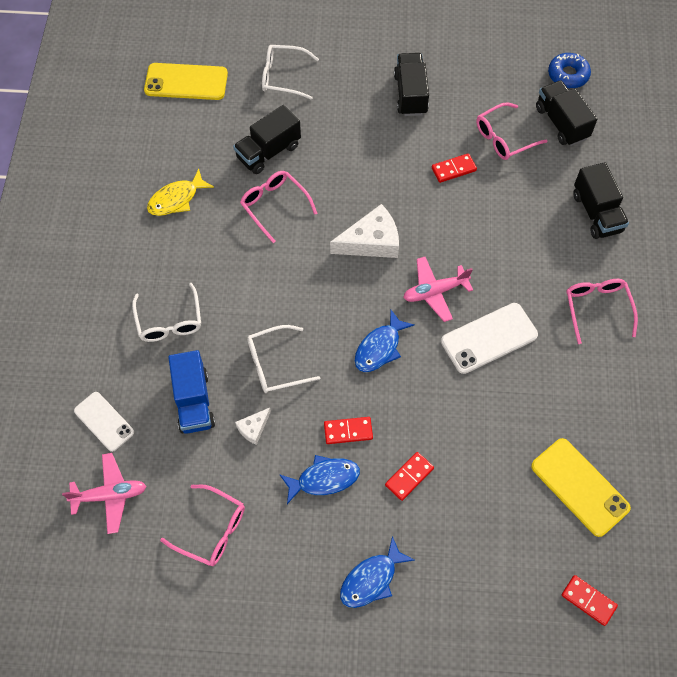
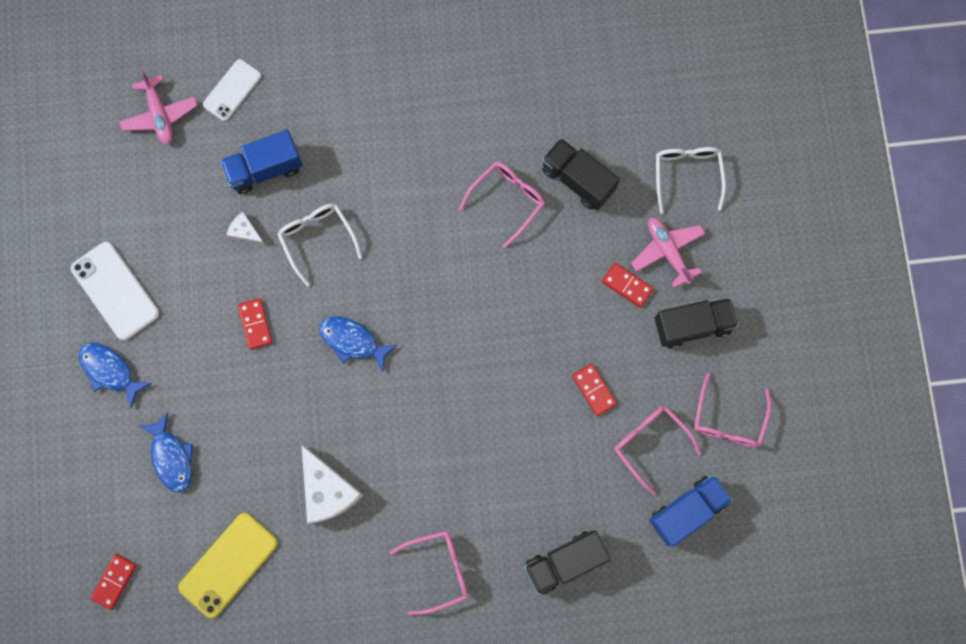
camera: 80 degrees right, 15 degrees up
white glasses [132,283,201,342] -> none
yellow phone [144,63,228,100] -> none
yellow fish [147,169,214,216] -> none
pink glasses [160,485,245,566] -> pink glasses moved to [694,372,771,447]
blue fish [279,455,360,504] -> blue fish moved to [139,412,193,493]
white cheese [330,204,399,258] -> white cheese moved to [301,445,363,524]
red domino [385,452,434,501] -> red domino moved to [602,263,654,307]
pink plane [403,257,473,322] -> pink plane moved to [631,218,706,288]
white phone [441,303,538,374] -> white phone moved to [71,242,159,340]
black truck [536,80,597,146] -> blue truck [649,475,733,547]
blue donut [548,53,591,89] -> none

